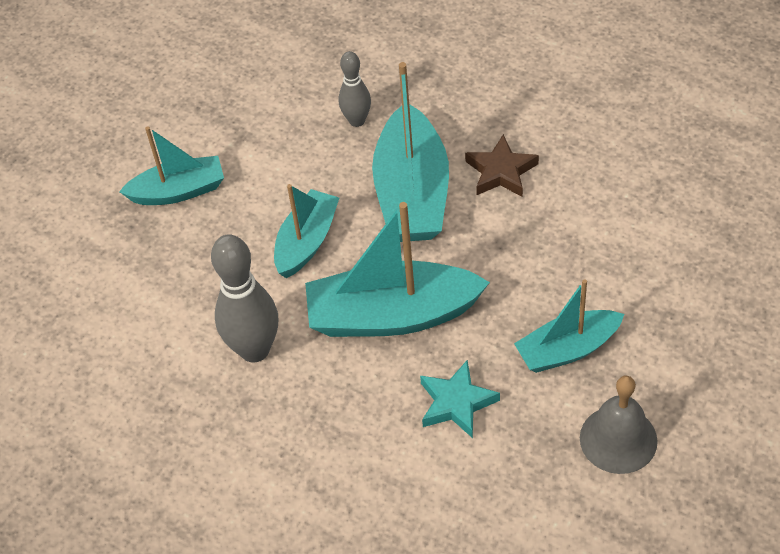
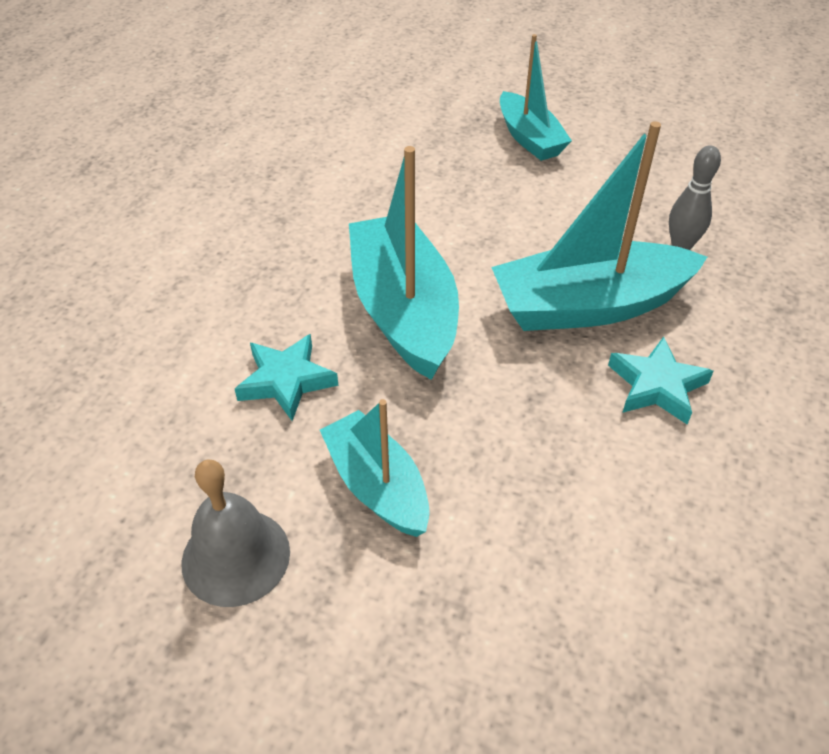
camera: 75 degrees right, 5 degrees down
grey bowling pin [211,234,278,363] -> none
turquoise boat [274,184,339,278] -> none
brown star [465,134,539,197] -> turquoise star [608,337,713,425]

